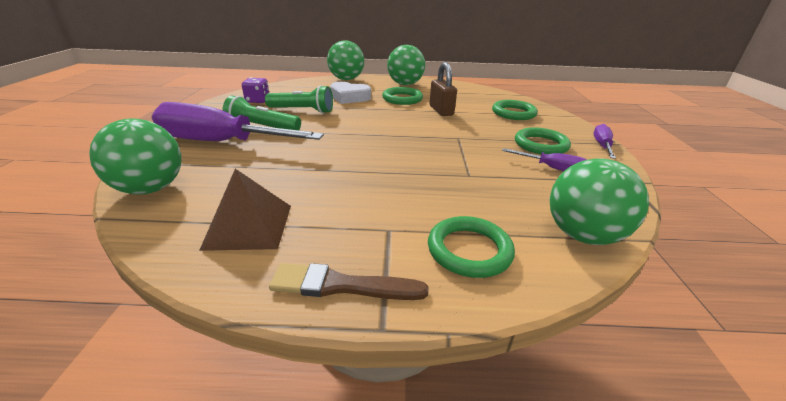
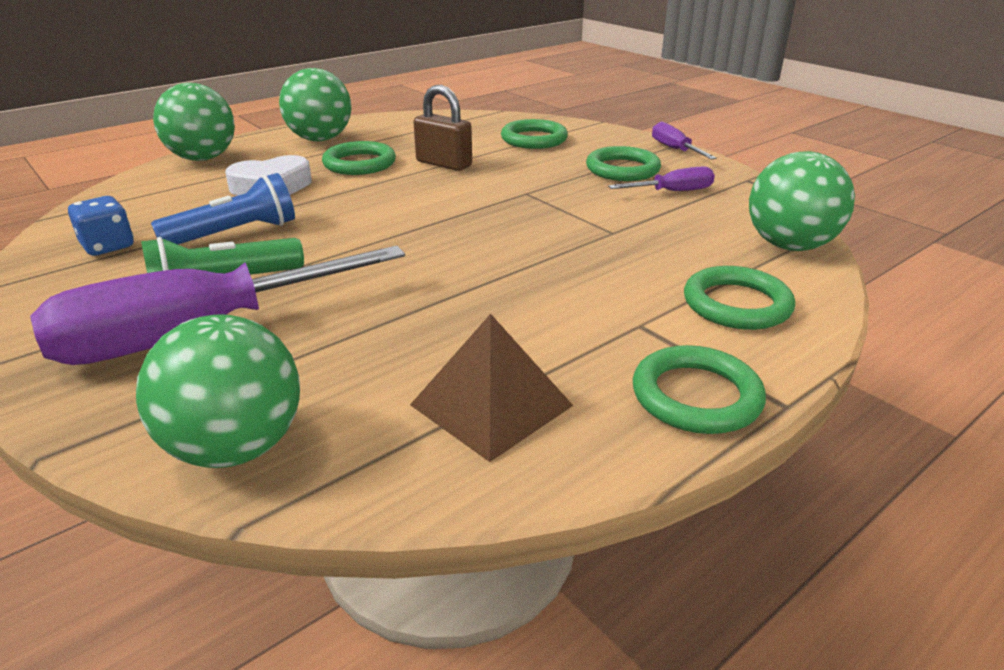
camera: 40 degrees left, 0 degrees up
purple dice [242,77,269,103] -> blue dice [68,196,134,256]
green flashlight [265,85,333,114] -> blue flashlight [151,173,295,244]
brown brush [269,263,428,300] -> green ring [633,345,766,434]

